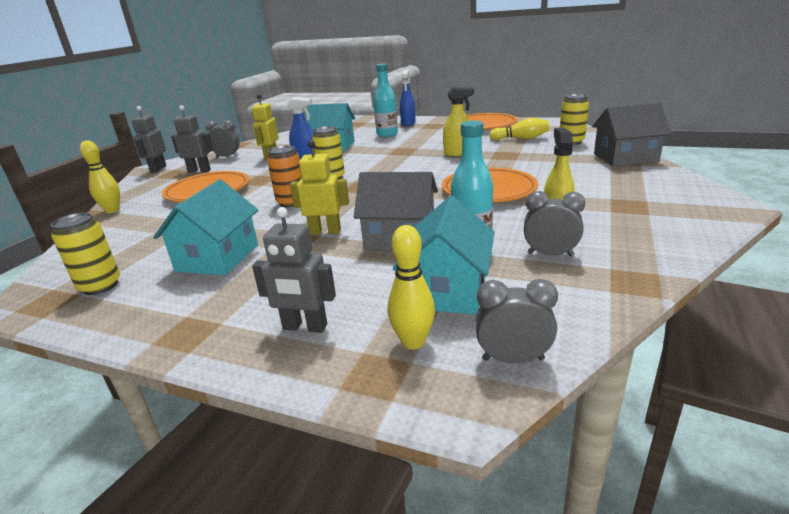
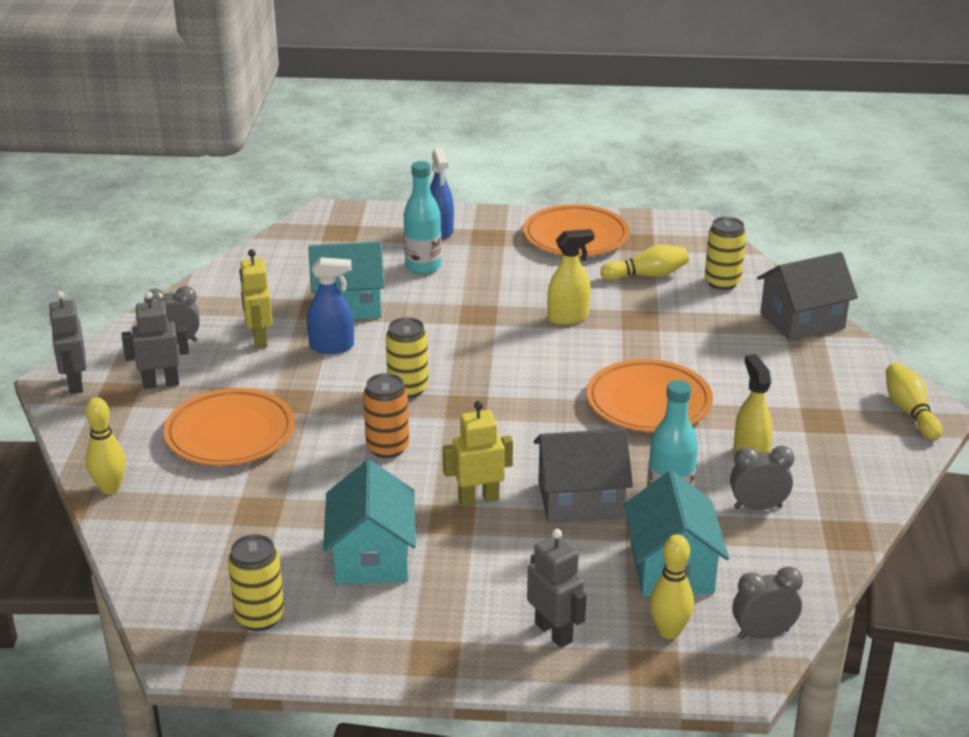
camera: 20 degrees left, 5 degrees up
grey robot [252,207,336,333] -> grey robot turned 120 degrees counterclockwise [527,529,587,648]
none -> yellow bowling pin [886,363,943,440]

